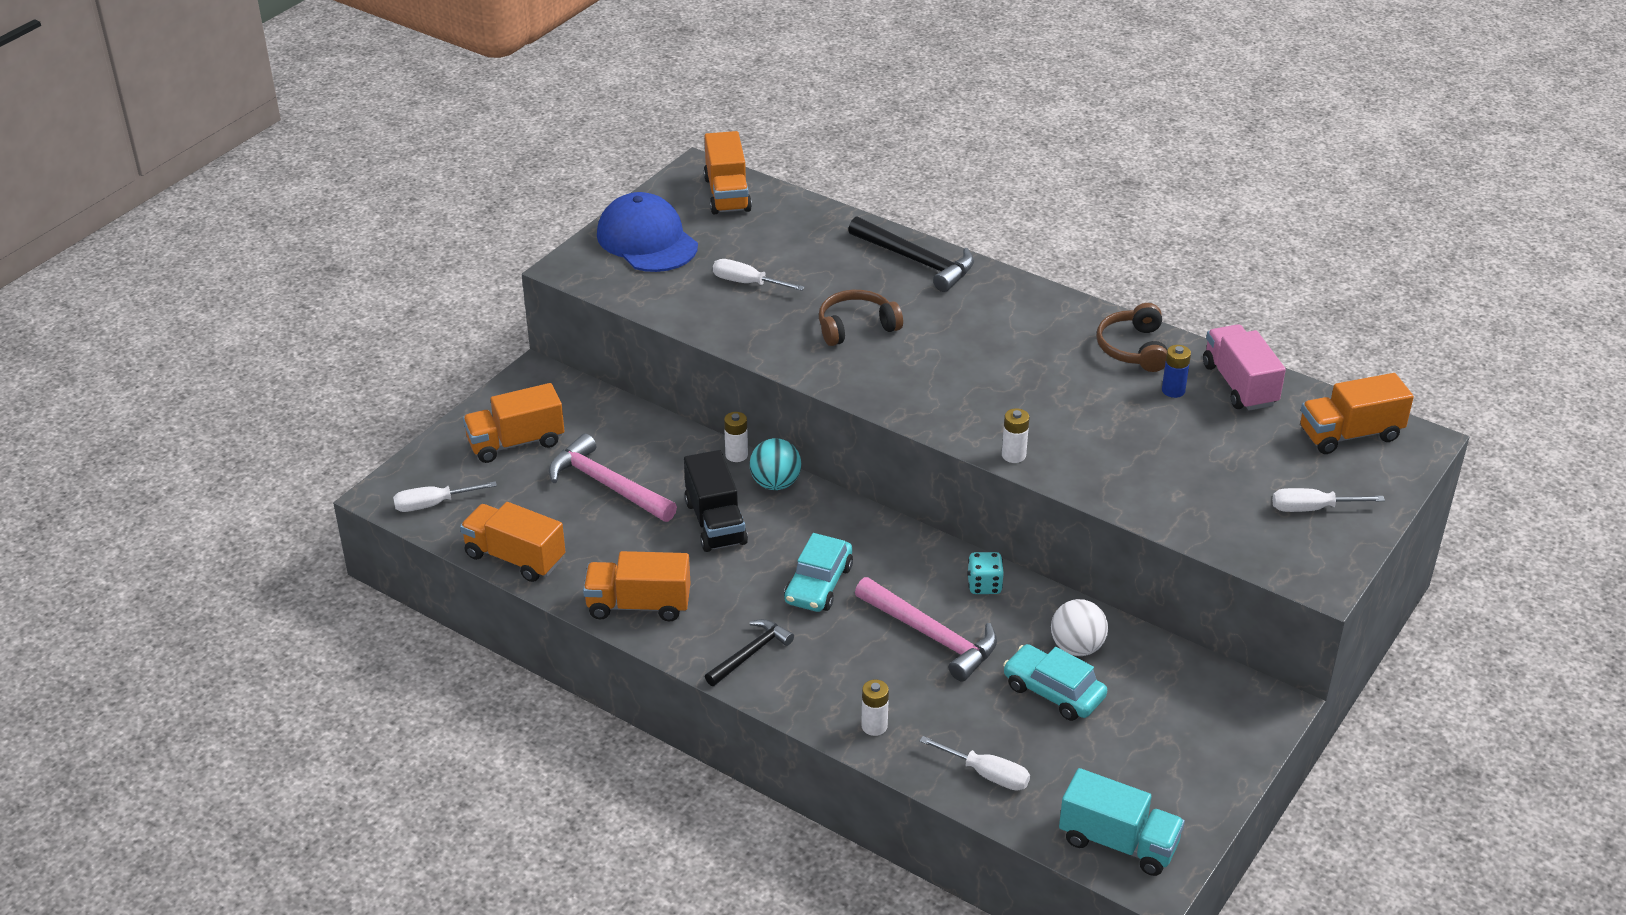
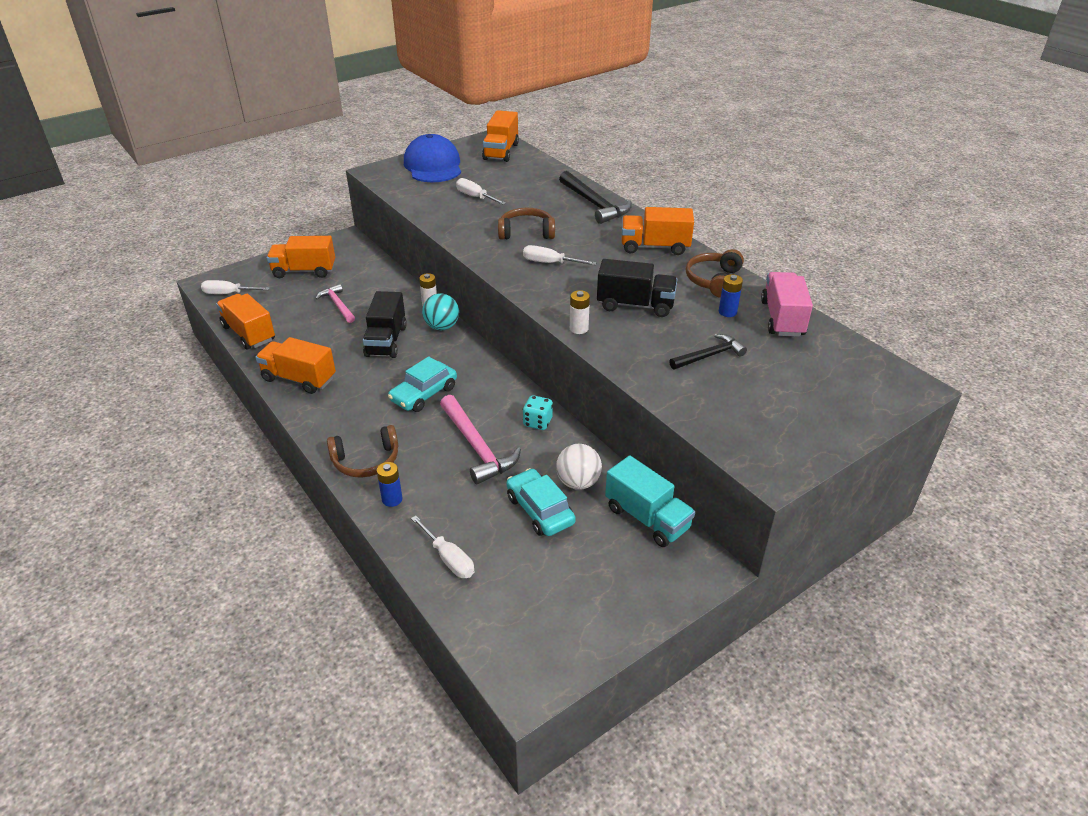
camera: 20 degrees right, 0 degrees up
pink hammer [549,433,677,522] -> pink hammer [316,284,355,323], size x0.63
black hammer [705,619,794,686] -> black hammer moved to [669,334,747,370]
white battery [861,679,889,736] -> blue battery [377,462,402,507]
turquoise truck [1059,768,1185,876] -> turquoise truck moved to [605,455,695,547]
white screwdriver [1272,488,1385,512] -> white screwdriver moved to [523,245,597,265]
orange truck [1300,373,1414,454] -> orange truck moved to [622,207,694,255]
none -> brown headphones [327,425,398,478]
none -> black truck [597,259,677,317]

